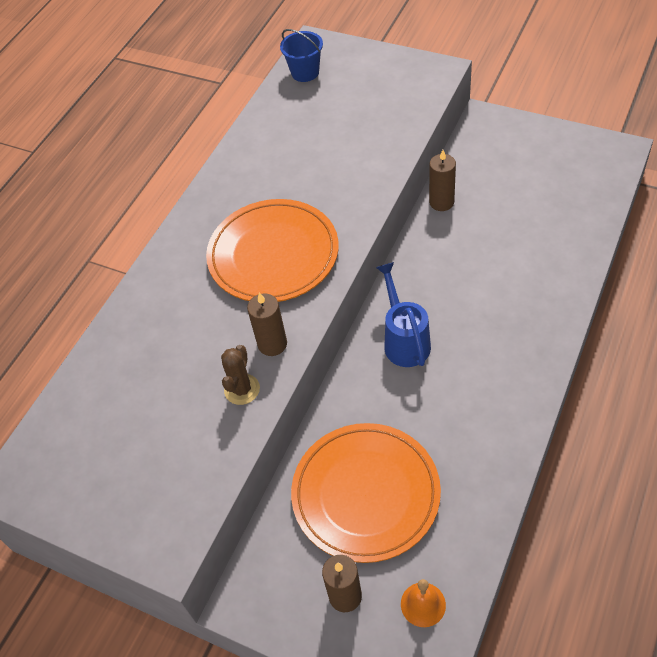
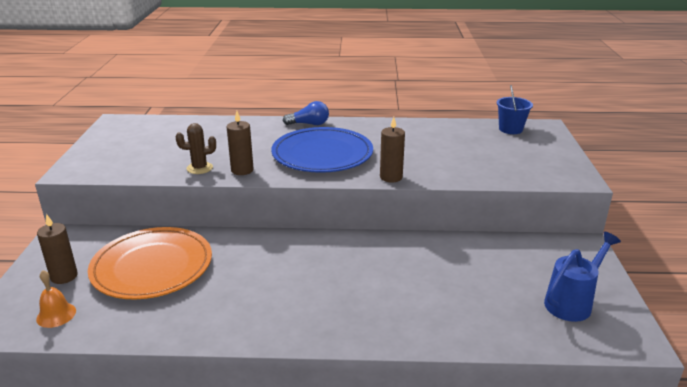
camera: 60 degrees right, 25 degrees down
orange plate [206,199,339,302] -> blue plate [271,127,373,173]
blue watering can [376,262,431,367] -> blue watering can moved to [544,232,621,322]
brown candle [429,150,456,211] -> brown candle moved to [380,117,405,182]
none -> blue light bulb [283,101,329,125]

